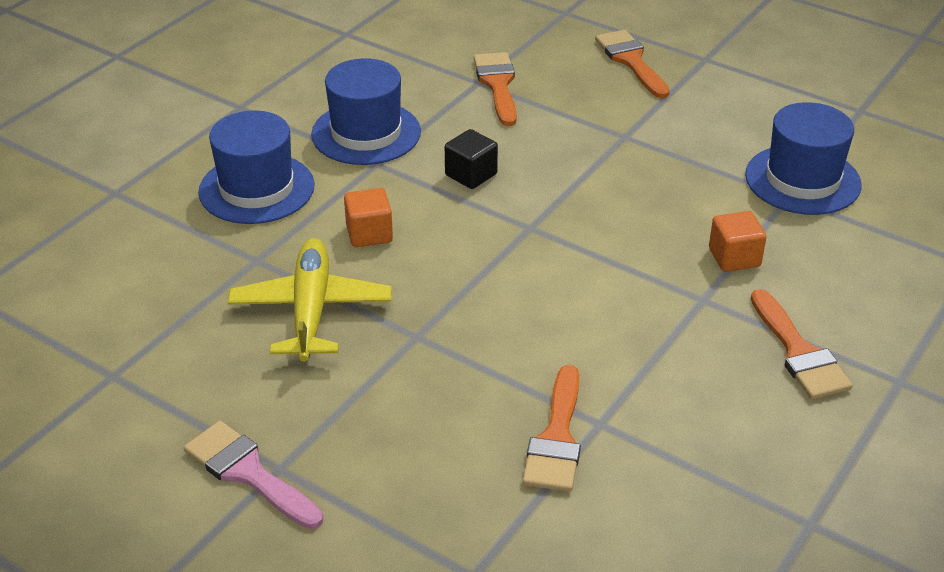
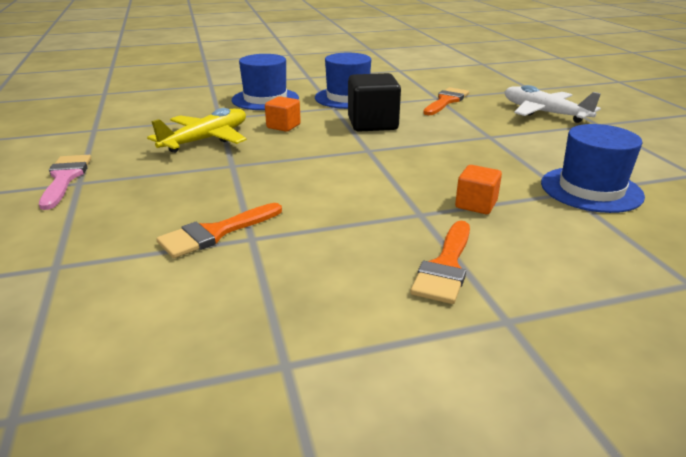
camera: 40 degrees right, 10 degrees down
black cube [445,129,498,189] -> black cube [348,73,401,132], size x1.74
orange brush [595,30,670,98] -> white plane [505,85,601,123]

